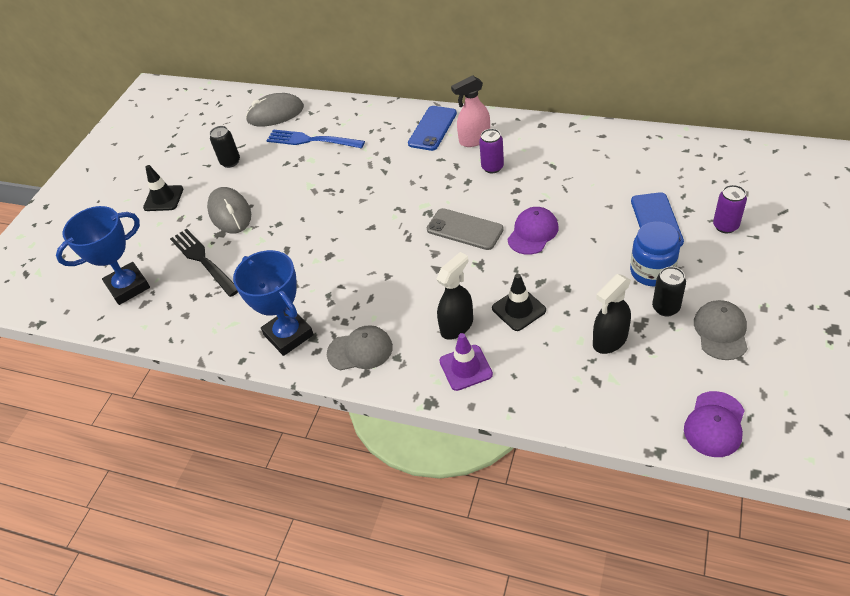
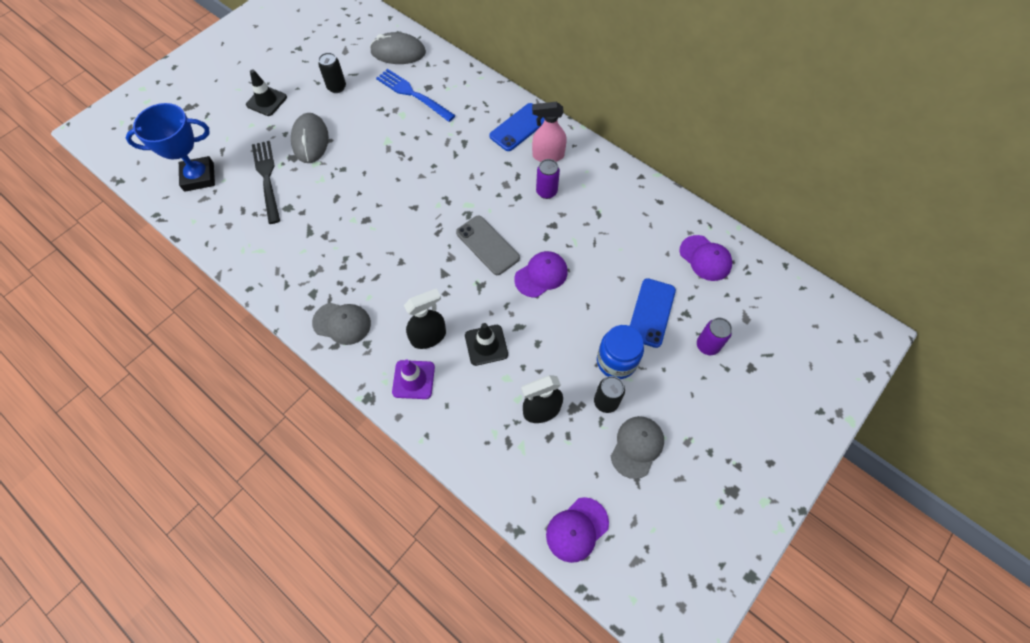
camera: 15 degrees right, 15 degrees up
blue trophy [233,250,314,356] -> none
none -> purple cap [680,235,732,281]

